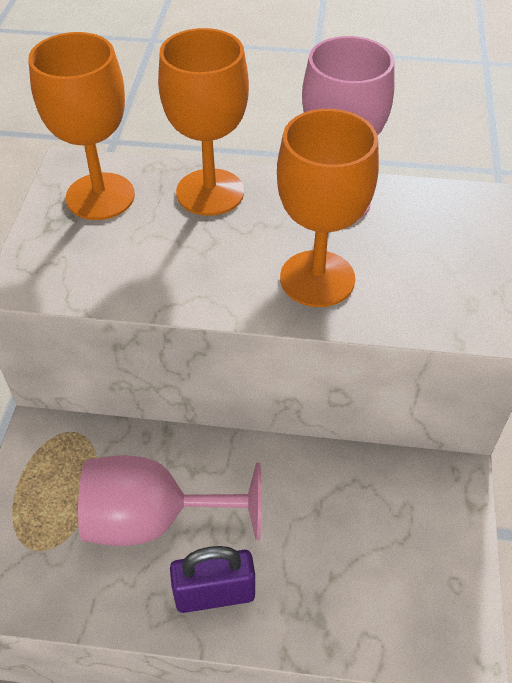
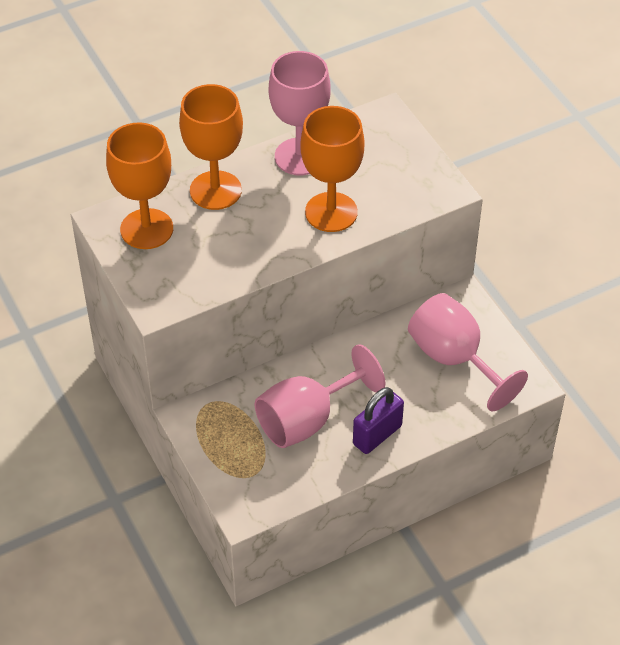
camera: 35 degrees left, 0 degrees up
none -> pink goblet [408,293,528,411]

